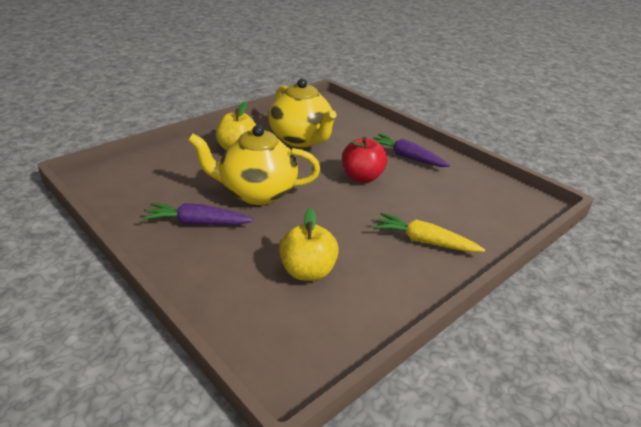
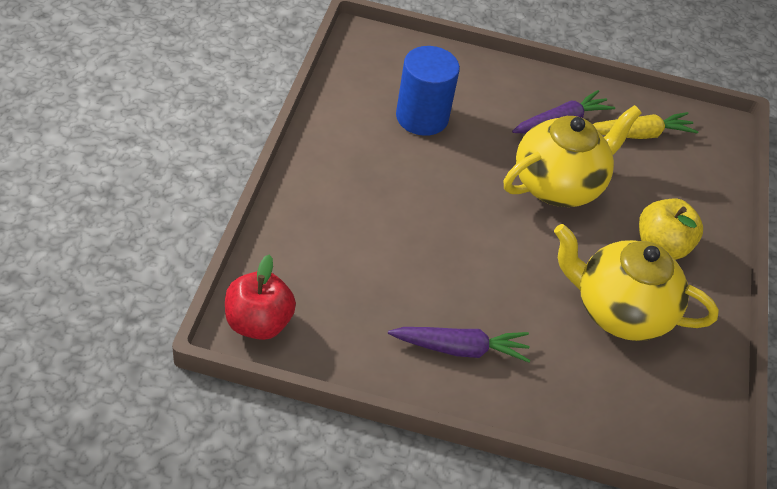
camera: 140 degrees right, 15 degrees up
yellow apple [279,208,339,281] -> blue cylinder [396,46,460,136]
red apple [342,137,388,183] -> red apple moved to [225,255,296,340]
yellow carrot [373,213,485,252] -> yellow carrot moved to [593,112,698,139]

